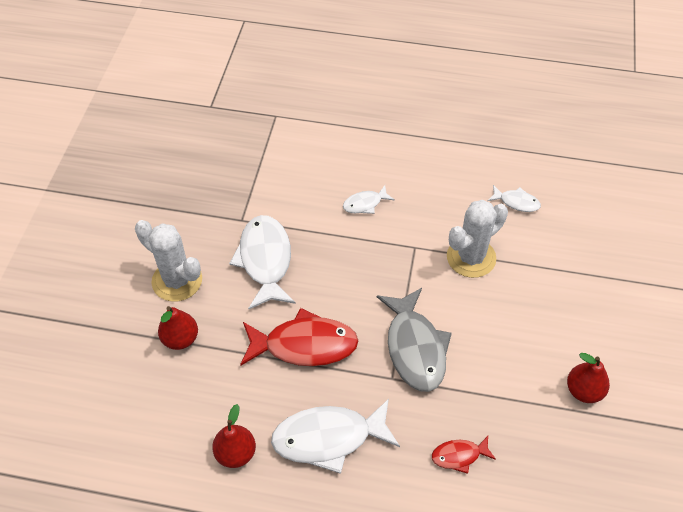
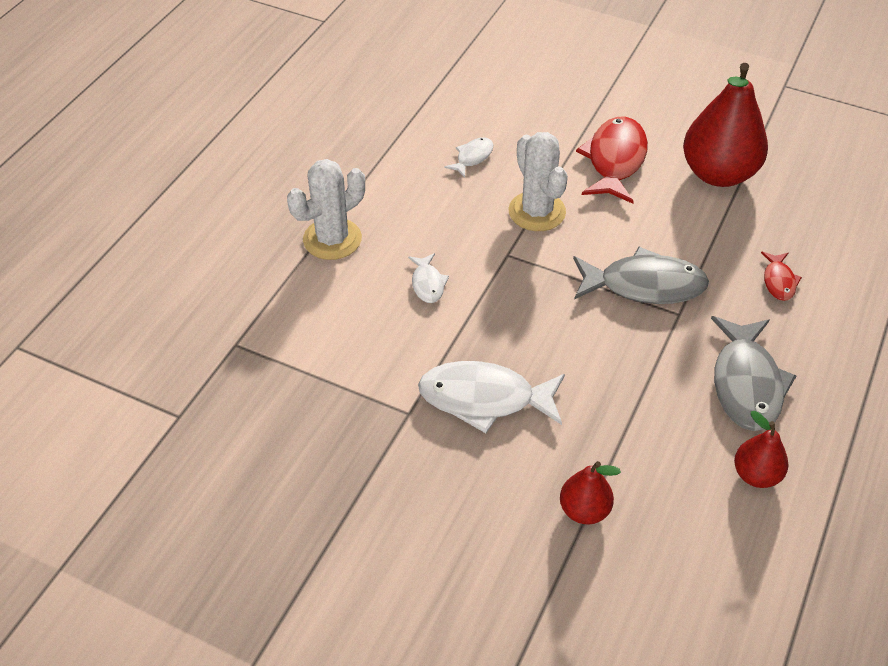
camera: 75 degrees left, 5 degrees down
white cactus [135,220,202,302] -> white cactus moved to [287,159,365,260]
red fish [240,308,358,366] -> red fish moved to [576,117,648,204]
white fish [271,399,400,474] -> grey fish [711,316,797,431]
red pear [567,353,610,403] -> red pear [683,63,768,187], size x1.96

